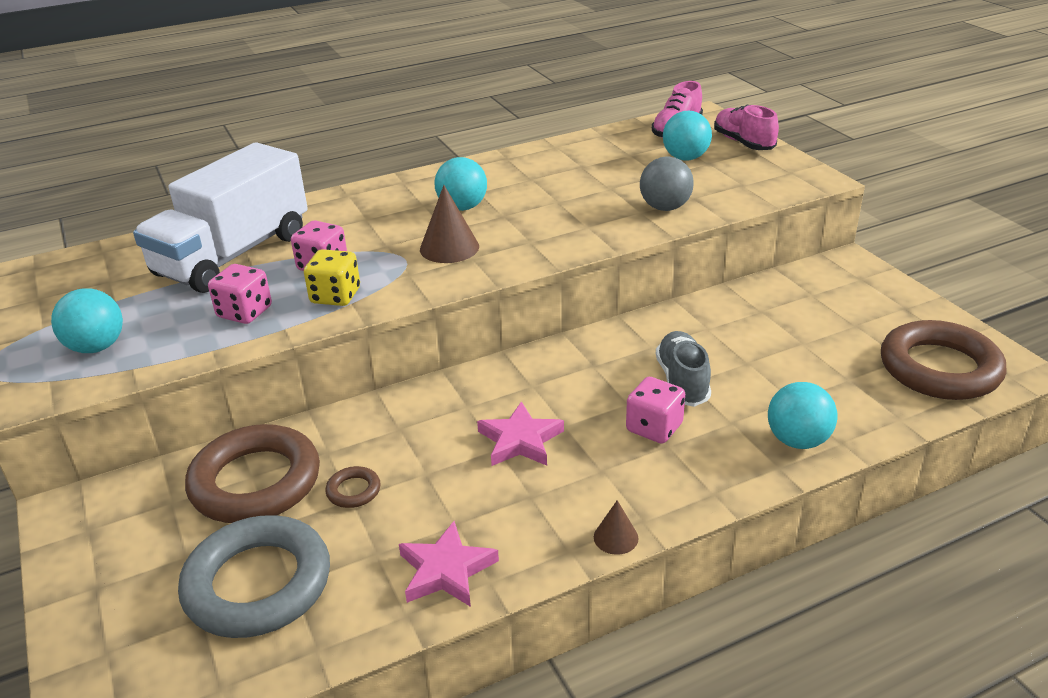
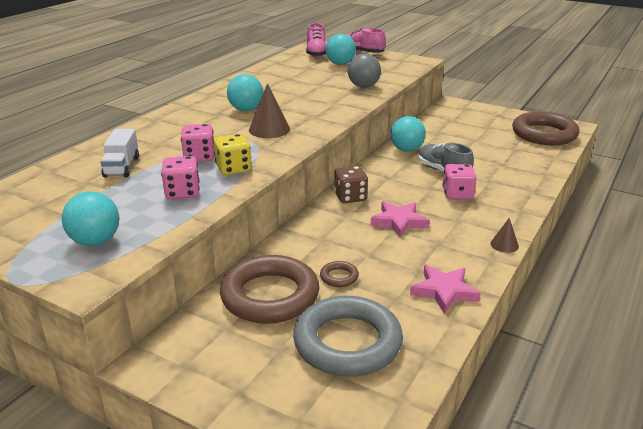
camera: 35 degrees left, 5 degrees down
white truck [133,142,308,293] -> white truck [100,129,139,178], size x0.45
turquoise ball [768,382,837,449] -> turquoise ball moved to [390,116,426,152]
none -> brown dice [334,166,368,203]

